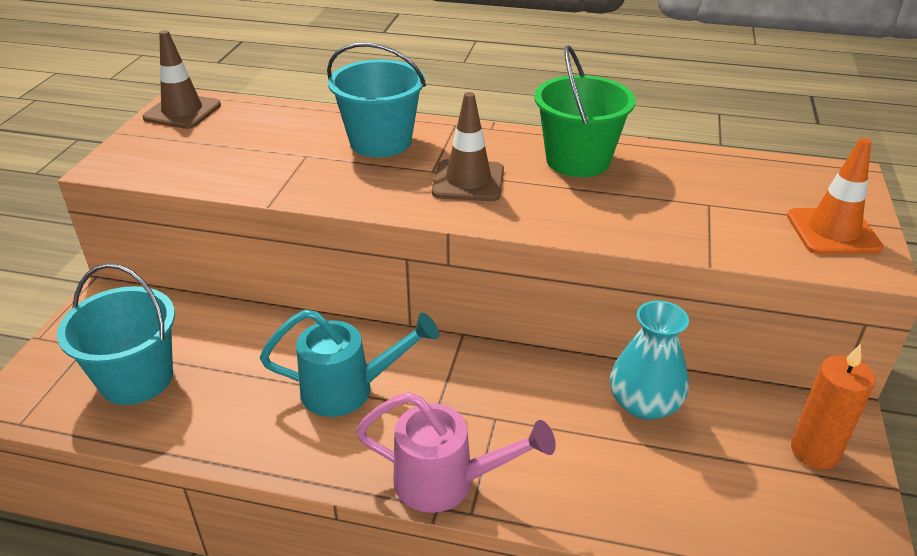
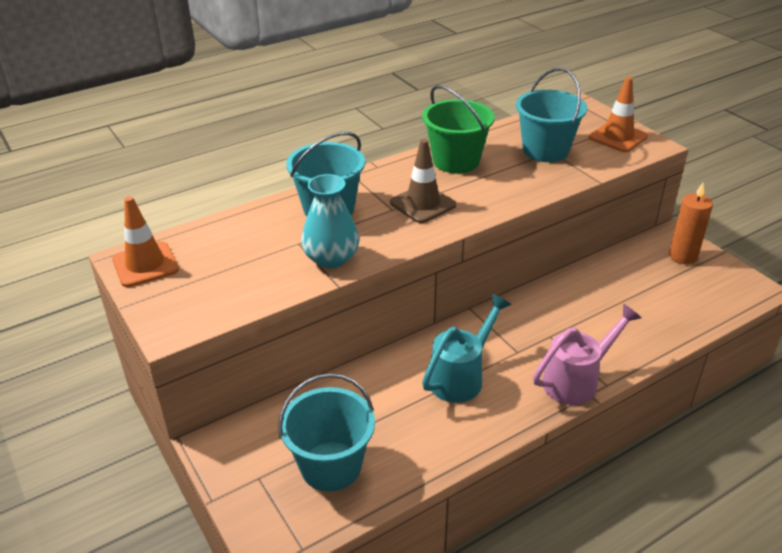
camera: 45 degrees left, 0 degrees up
brown traffic cone [143,30,221,129] -> orange traffic cone [112,196,179,287]
turquoise vase [610,301,689,420] -> turquoise vase moved to [301,174,359,268]
none -> turquoise bucket [516,68,587,162]

